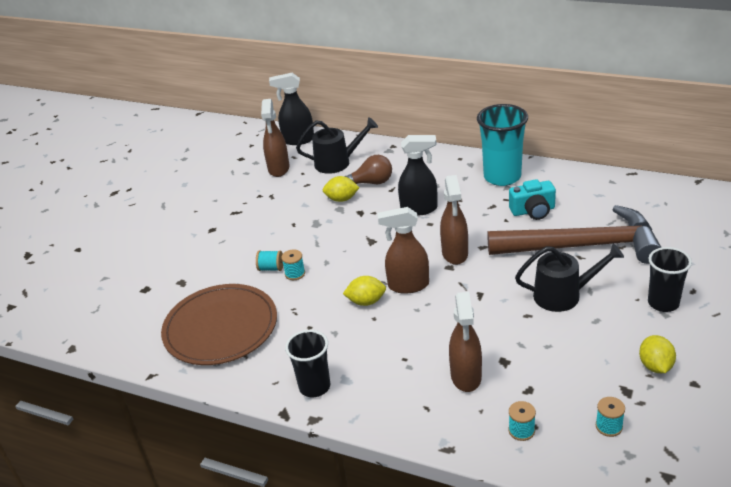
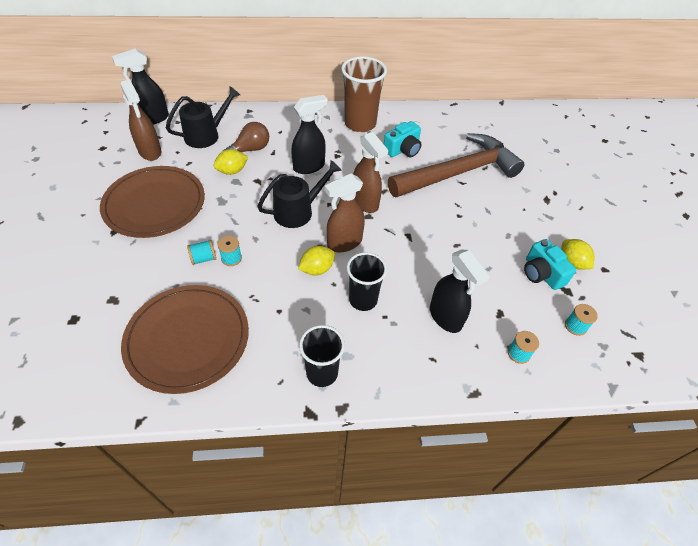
camera: 35 degrees left, 15 degrees up
brown spray bottle [449,292,482,392] -> black spray bottle [430,250,490,333]
turquoise cup [477,104,528,186] -> brown cup [341,56,387,132]
black watering can [515,243,624,312] -> black watering can moved to [257,160,342,228]
black cup [648,247,692,312] -> black cup moved to [347,252,387,311]
none -> brown plate [100,166,205,238]
none -> turquoise camera [524,239,576,290]

